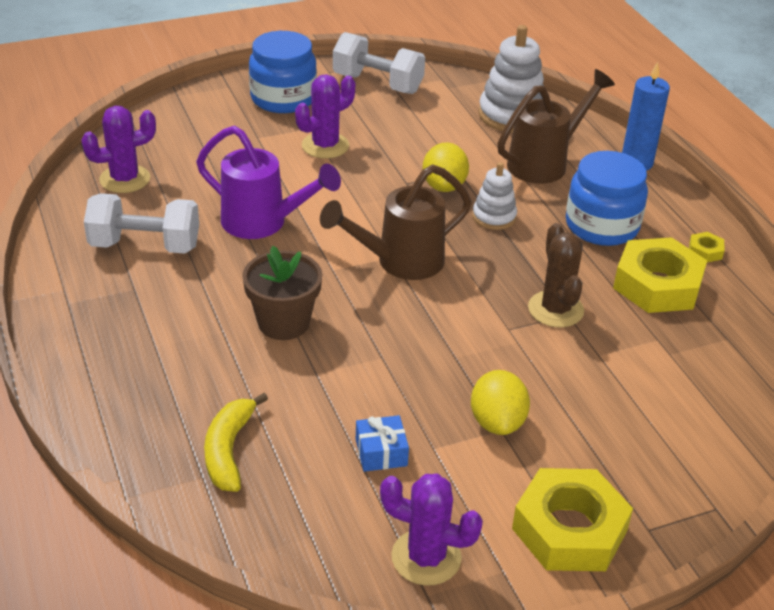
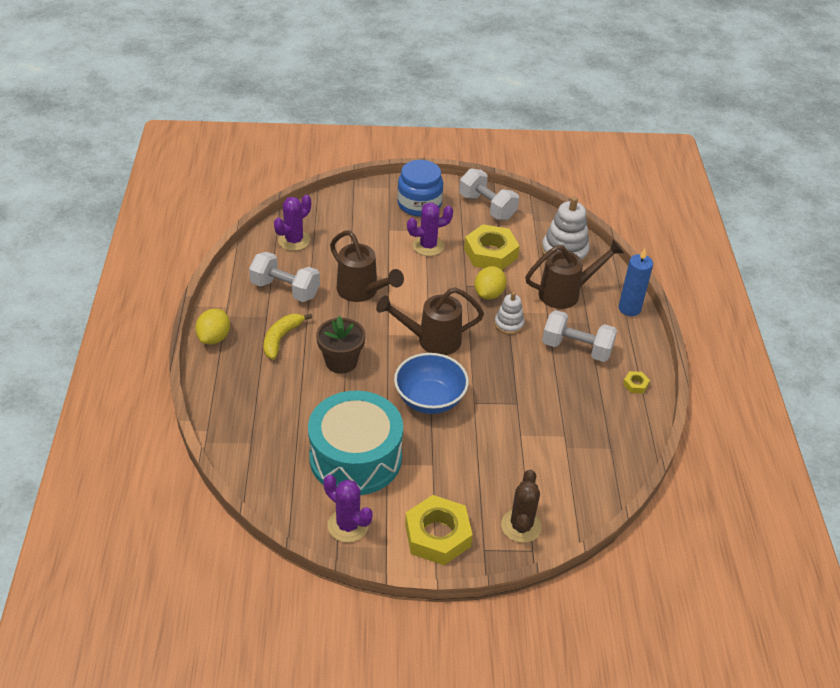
camera: 20 degrees right, 5 degrees up
purple cactus [81,106,156,193] -> purple cactus turned 45 degrees counterclockwise [274,195,311,251]
purple watering can [196,126,341,239] -> brown watering can [330,230,404,302]
yellow banana [204,393,268,492] -> yellow banana moved to [264,314,312,360]
blue gift [356,415,409,472] -> turquoise drum [308,391,403,495]
yellow lemon [471,370,530,435] -> yellow lemon moved to [195,309,230,344]
brown cactus [528,223,584,327] -> brown cactus moved to [501,469,542,543]
blue jar [566,151,648,246] -> white dumbbell [542,310,617,362]
yellow nut [613,237,707,313] -> yellow nut moved to [464,224,519,270]
none -> blue bowl [394,353,469,414]

